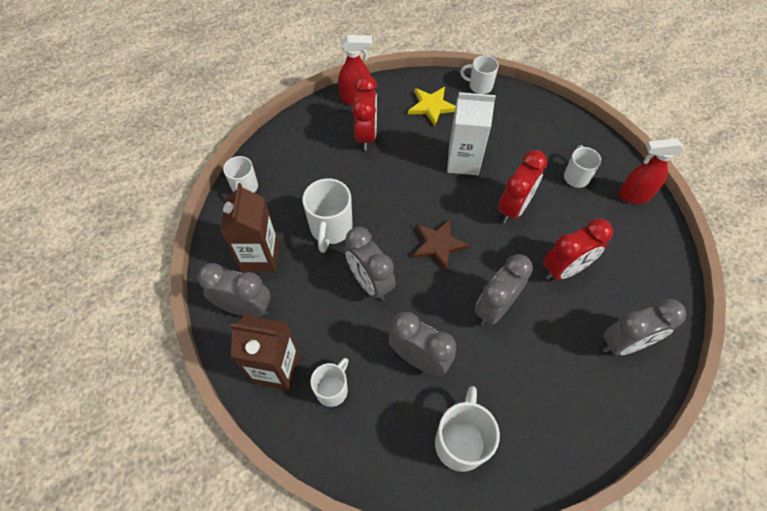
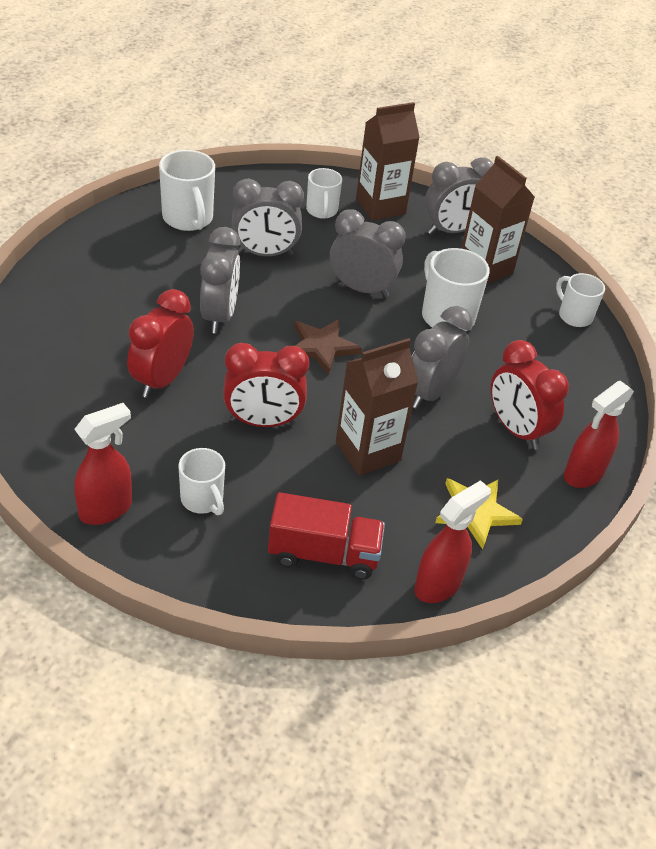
camera: 140 degrees right, 15 degrees down
white carton [447,92,496,175] -> brown carton [336,338,418,476]
white mug [460,55,499,94] -> red spray bottle [414,480,491,603]
red clock [498,150,547,223] -> red clock turned 90 degrees counterclockwise [223,343,309,427]
grey clock [603,299,686,355] -> grey clock moved to [412,306,473,409]
none -> red truck [268,492,385,580]

